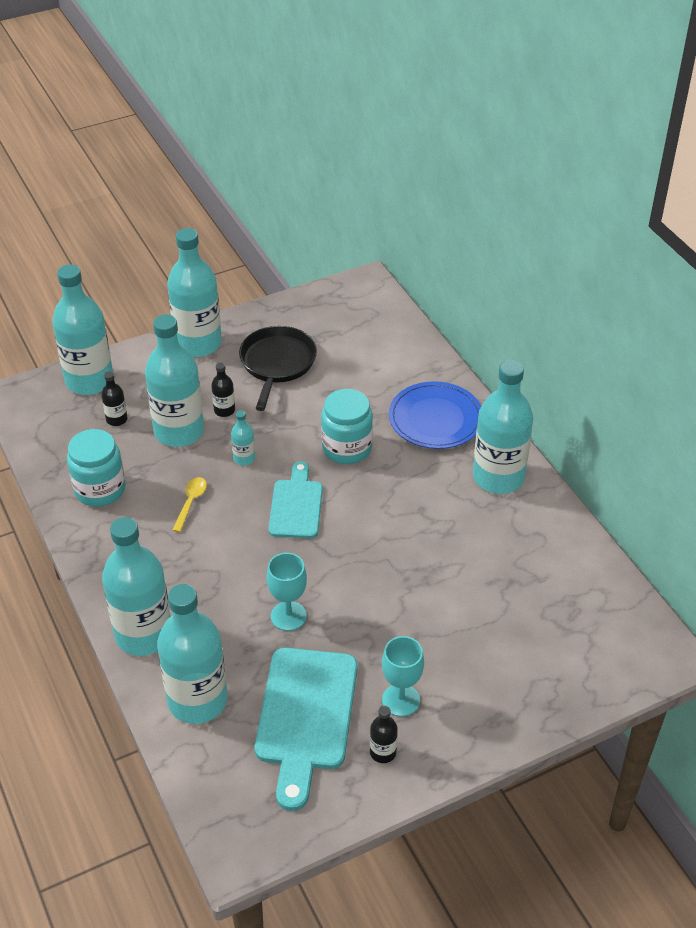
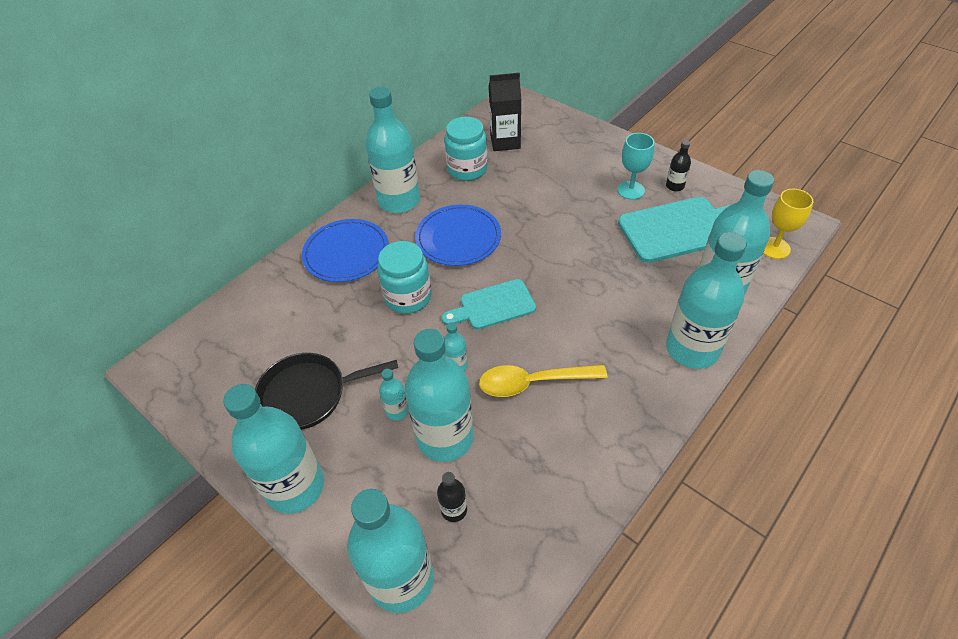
camera: 110 degrees left, 5 degrees up
turquoise jar [67,429,125,507] -> turquoise jar moved to [444,117,487,181]
yellow spoon [173,477,207,532] -> yellow spoon [479,365,607,397], size x1.76
black bottle [211,362,235,417] -> turquoise bottle [379,369,409,420]
turquoise goblet [267,553,307,631] -> none
none -> blue plate [415,205,501,266]
none -> black carton [489,73,521,151]
none -> yellow goblet [763,189,813,259]

